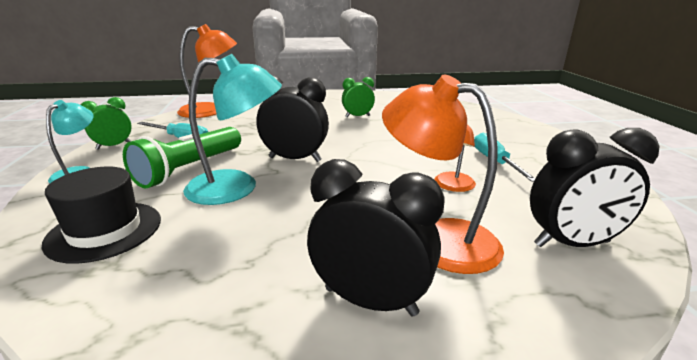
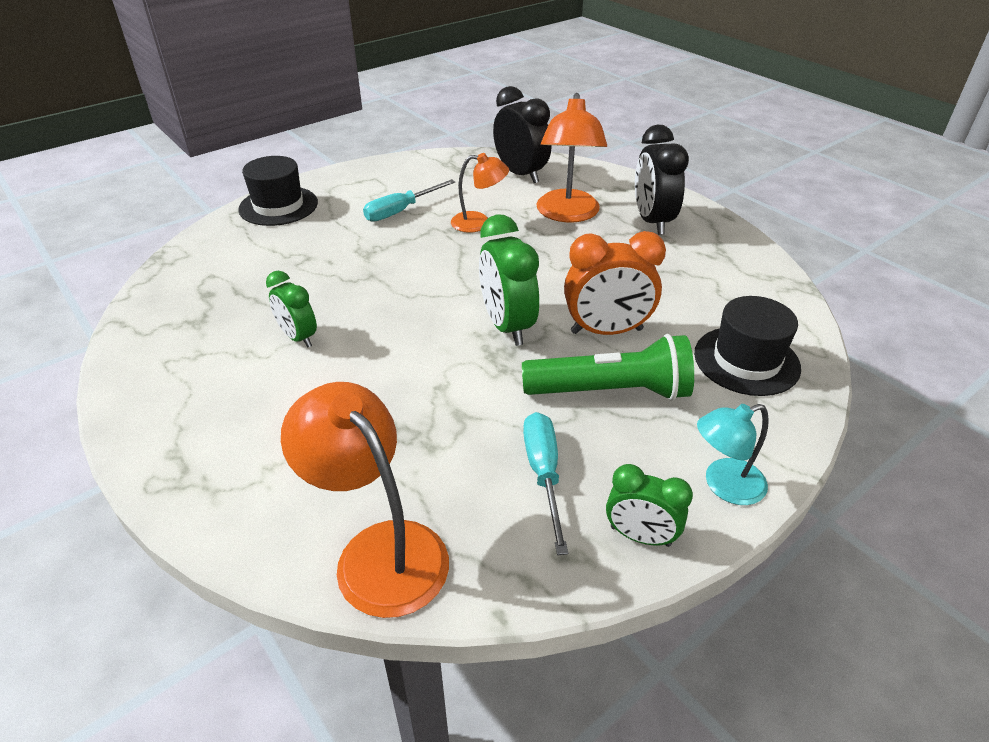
camera: 120 degrees left, 15 degrees up
turquoise lamp [183,54,282,205] -> orange clock [564,231,666,335]
black clock [257,76,329,162] -> green clock [479,215,539,346]
none -> black hat [238,156,318,226]

